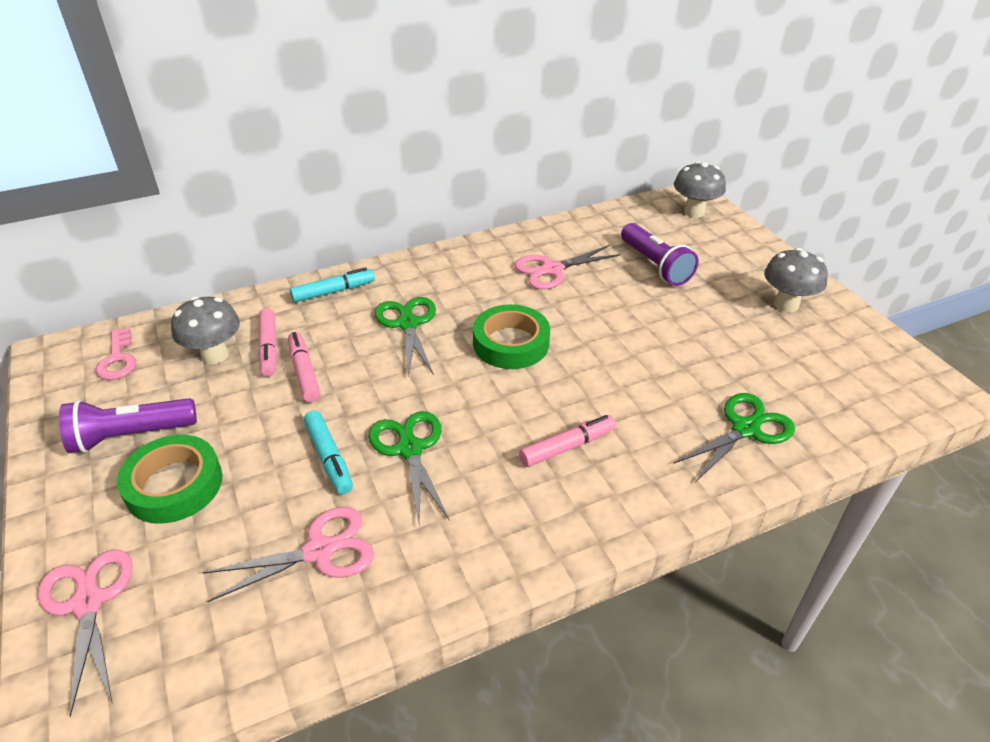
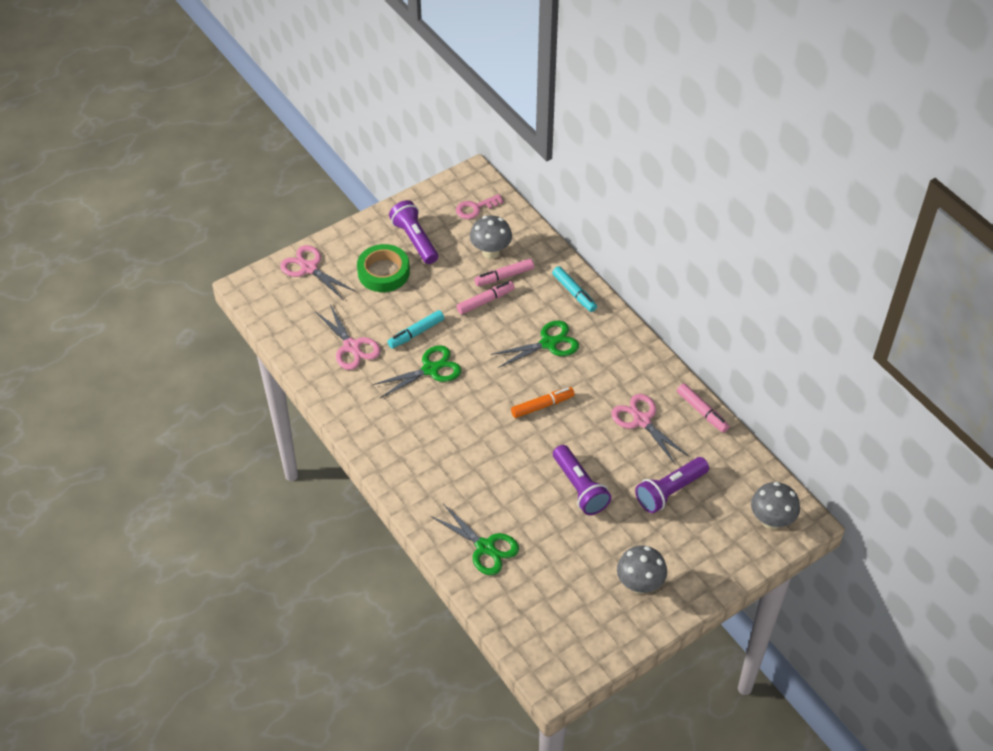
camera: 80 degrees right, 10 degrees up
pink scissors [38,549,133,717] -> pink scissors turned 105 degrees counterclockwise [280,245,356,300]
green tape [473,304,550,369] -> orange marker [511,387,575,418]
pink marker [519,415,616,467] -> pink marker moved to [677,383,730,433]
none -> purple flashlight [553,445,611,515]

